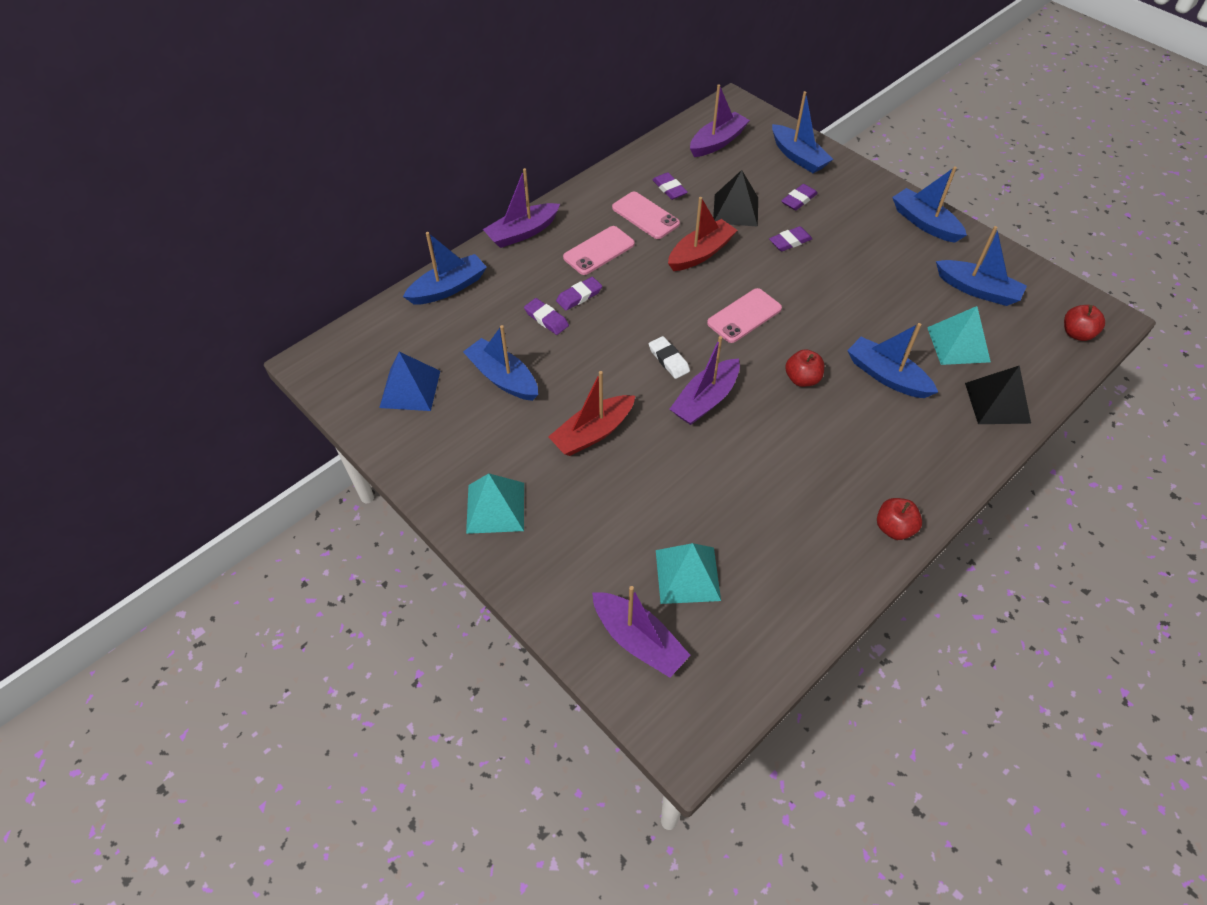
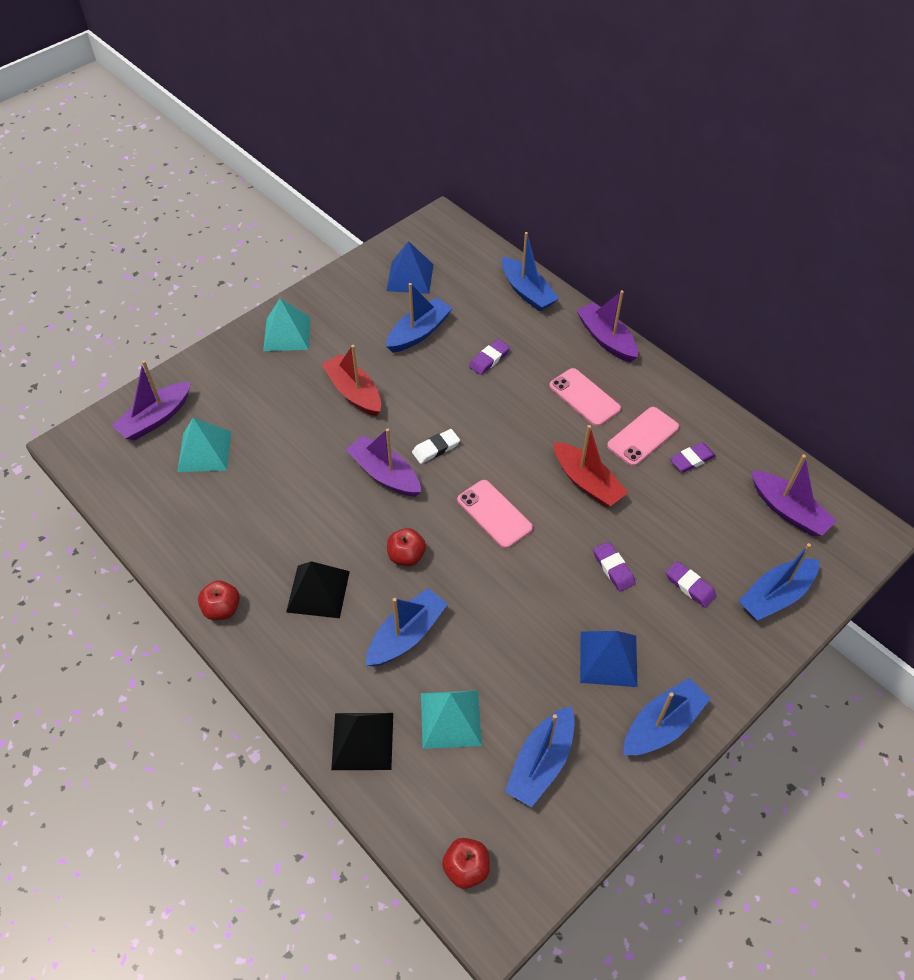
camera: 90 degrees right, 0 degrees up
purple eraser [556,277,602,311] -> none
black pyramid [713,170,758,227] -> black pyramid moved to [286,561,350,618]
none -> blue pyramid [580,631,637,687]

